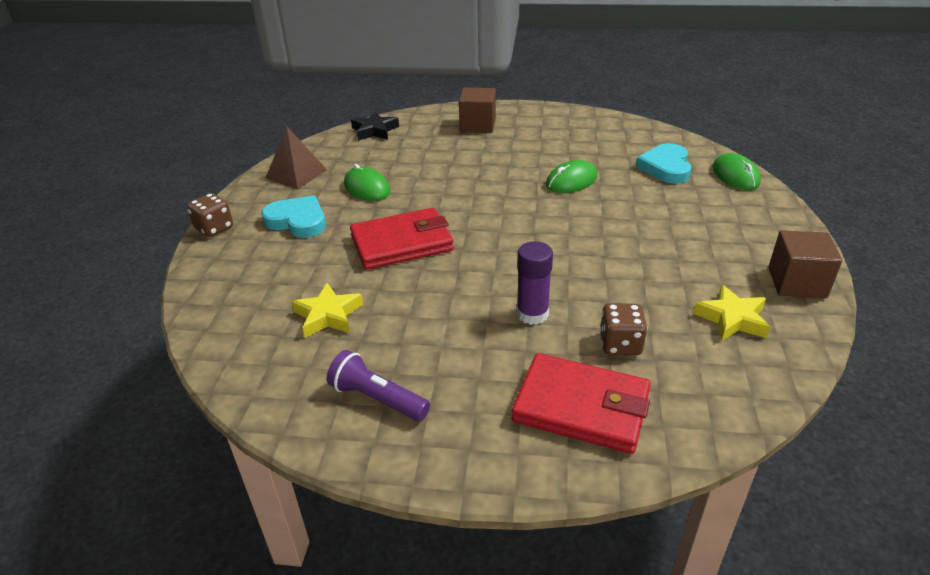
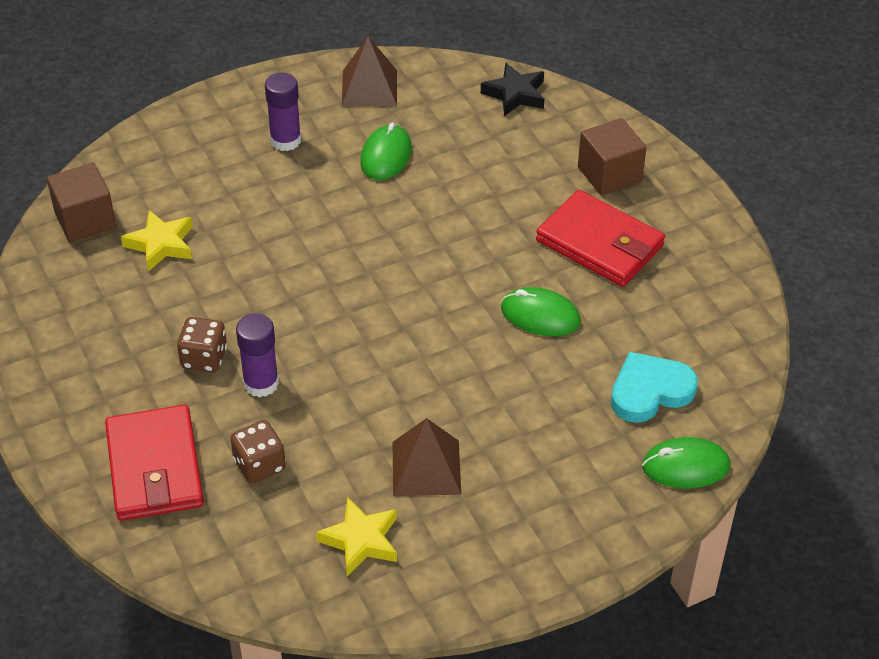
camera: 55 degrees right, 10 degrees up
brown dice [187,193,233,237] -> brown dice moved to [177,317,227,372]
turquoise heart [261,196,326,238] -> purple glue stick [265,72,301,151]
purple flashlight [327,350,430,421] -> none
red wallet [350,208,454,270] -> red wallet moved to [536,190,665,287]
green mouse [712,153,761,190] -> green mouse turned 45 degrees clockwise [642,437,730,489]
brown cube [768,230,842,298] -> brown cube moved to [47,163,116,243]
none -> brown pyramid [392,418,461,496]

